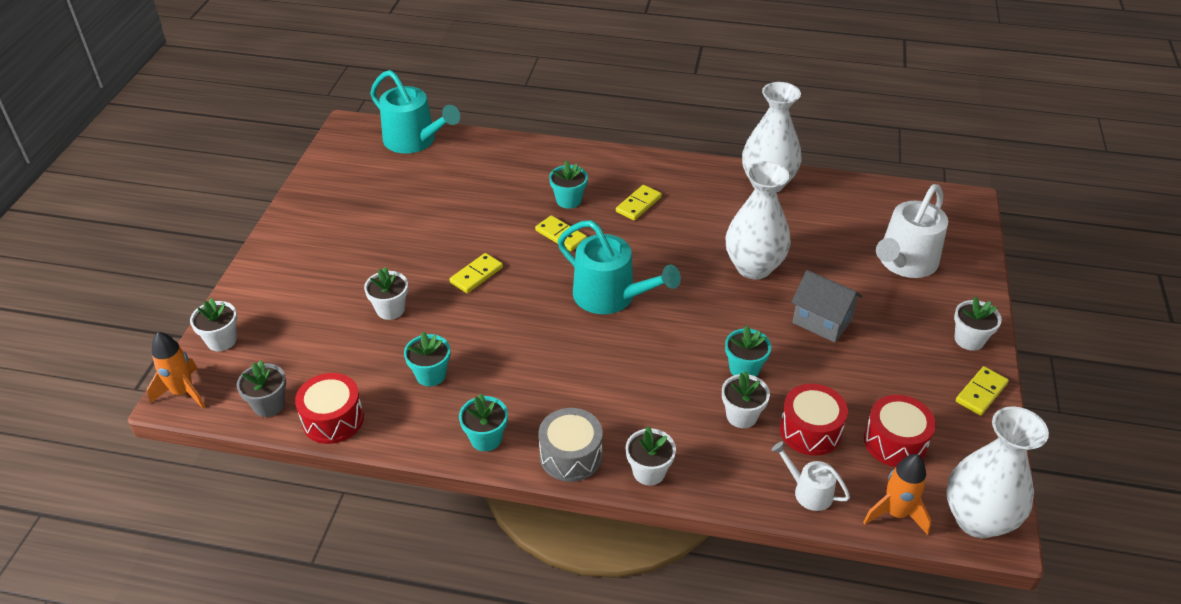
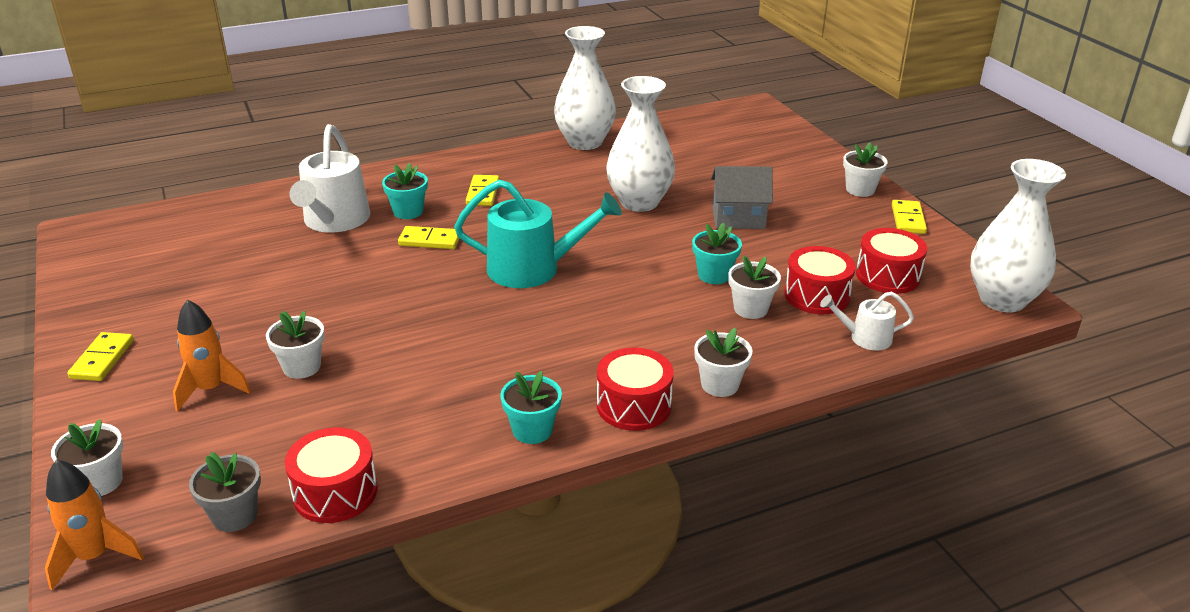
camera: 35 degrees left, 10 degrees down
turquoise watering can [370,70,460,154] -> none
turquoise flower pot [404,332,450,386] -> none
yellow domino [449,253,503,293] -> yellow domino moved to [67,332,134,381]
grey drum [538,408,603,482] -> red drum [597,348,674,431]
orange rocket [863,454,931,535] -> orange rocket moved to [173,299,251,411]
white watering can [876,184,948,278] -> white watering can moved to [289,124,370,233]

